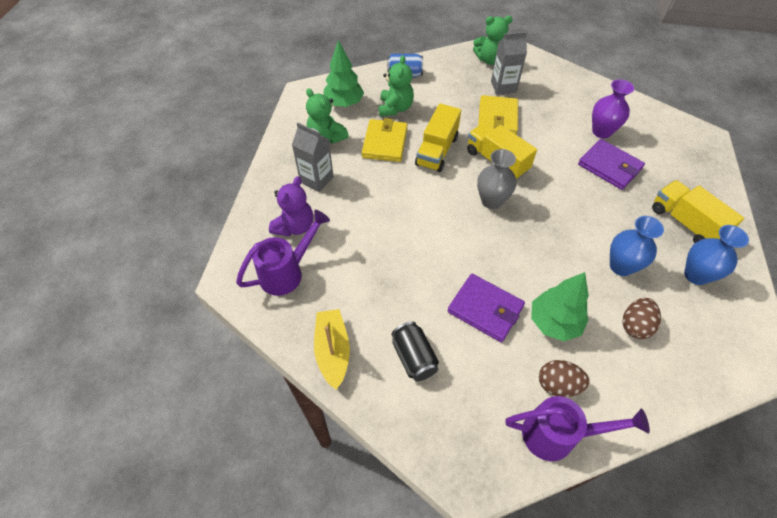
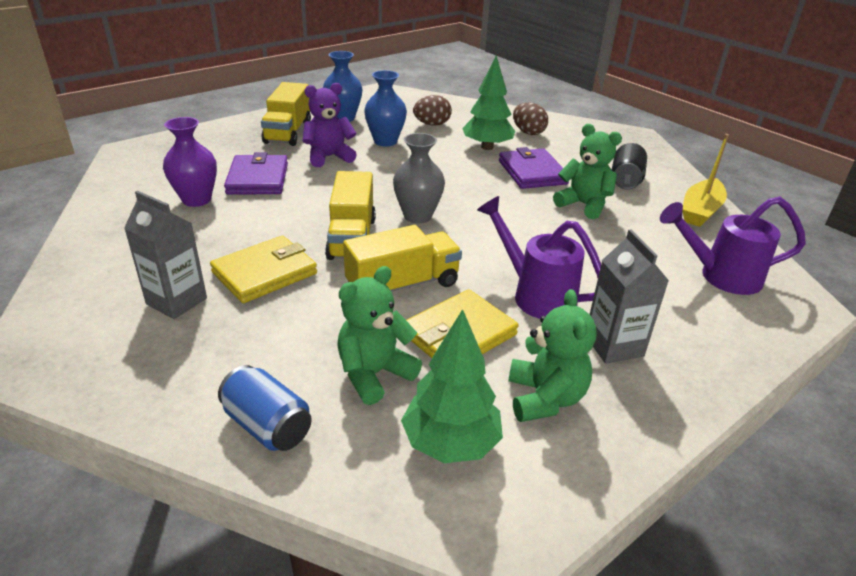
camera: 140 degrees left, 20 degrees down
purple teddy bear [269,176,313,237] -> purple teddy bear moved to [303,83,357,167]
green teddy bear [473,16,513,65] -> green teddy bear moved to [553,124,622,219]
purple watering can [505,396,650,461] -> purple watering can moved to [477,196,601,319]

